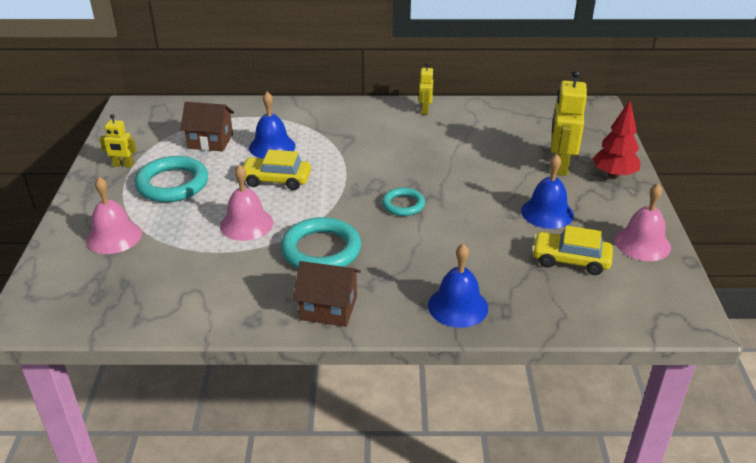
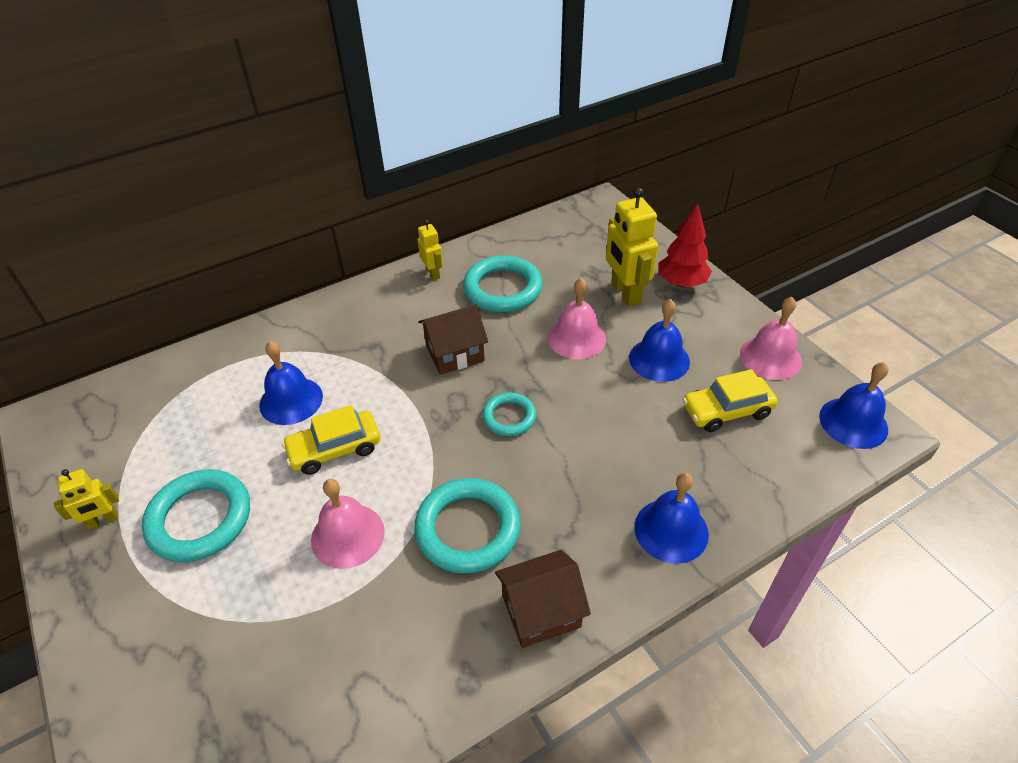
camera: 30 degrees left, 10 degrees up
pink bell [86,177,142,254] -> pink bell moved to [548,278,606,359]
brown house [180,102,234,152] -> brown house moved to [418,305,488,375]
none -> turquoise ring [463,255,543,312]
none -> blue bell [819,362,888,449]

